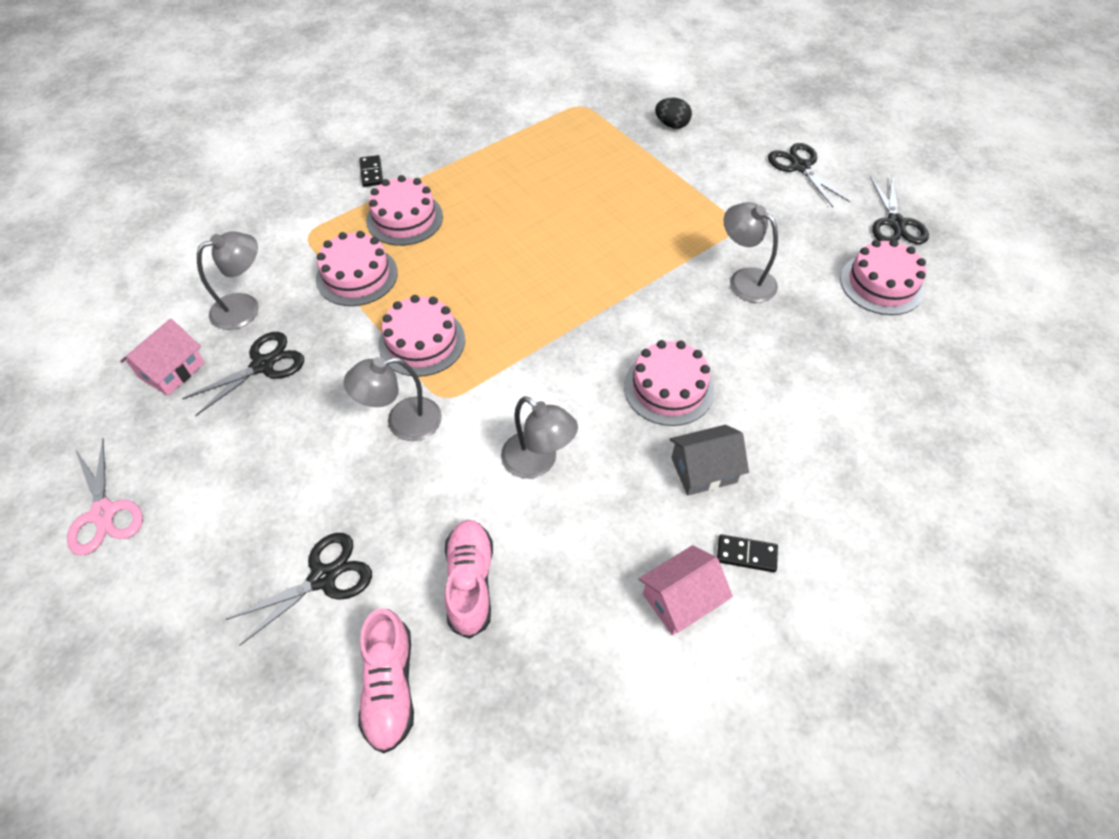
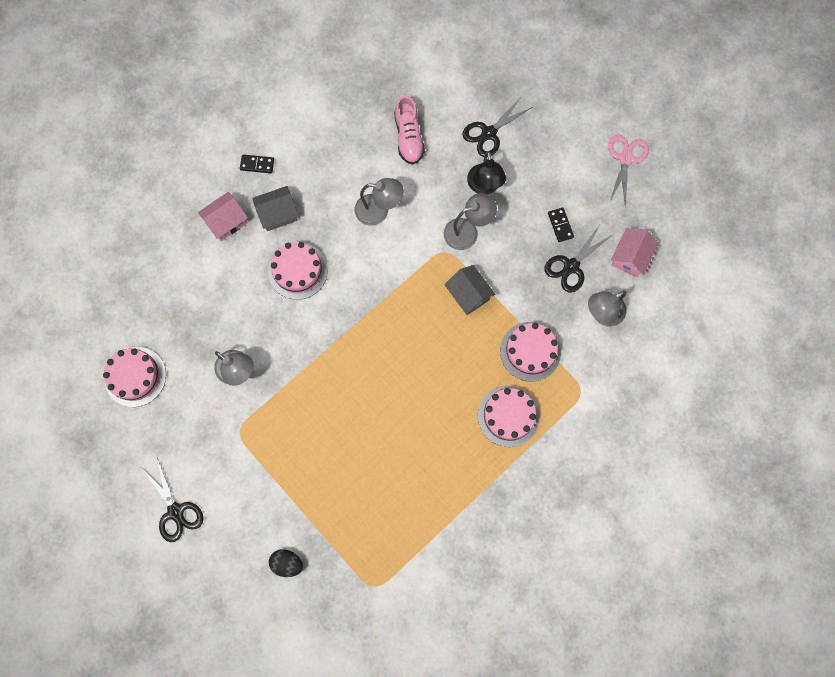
camera: 175 degrees right, 20 degrees up
pink scissors [67,438,143,555] -> pink scissors turned 45 degrees clockwise [608,134,649,207]
pink shoe [358,608,414,753] -> none
black domino [359,155,383,187] -> black domino moved to [548,208,574,242]
pink cake [379,295,465,377] -> grey house [444,265,495,315]
grey lamp [501,396,578,479] -> grey lamp turned 150 degrees clockwise [355,178,404,226]
pink house [639,545,733,635] -> pink house moved to [198,192,248,241]
black scissors [870,176,929,244] -> none
none -> black lamp [467,151,506,194]

